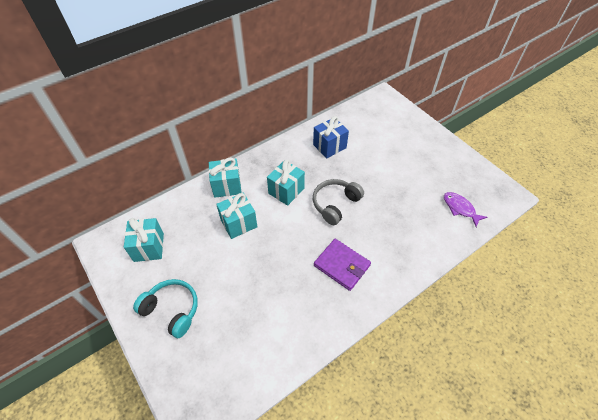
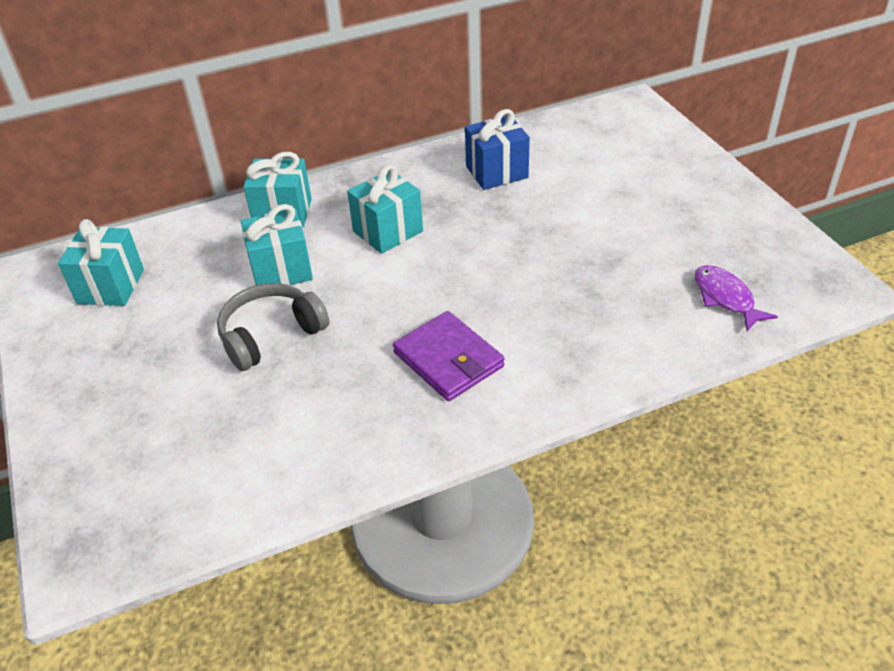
camera: 15 degrees right, 10 degrees down
turquoise headphones [133,279,198,338] -> none
grey headphones [313,179,364,225] -> grey headphones moved to [217,283,329,371]

